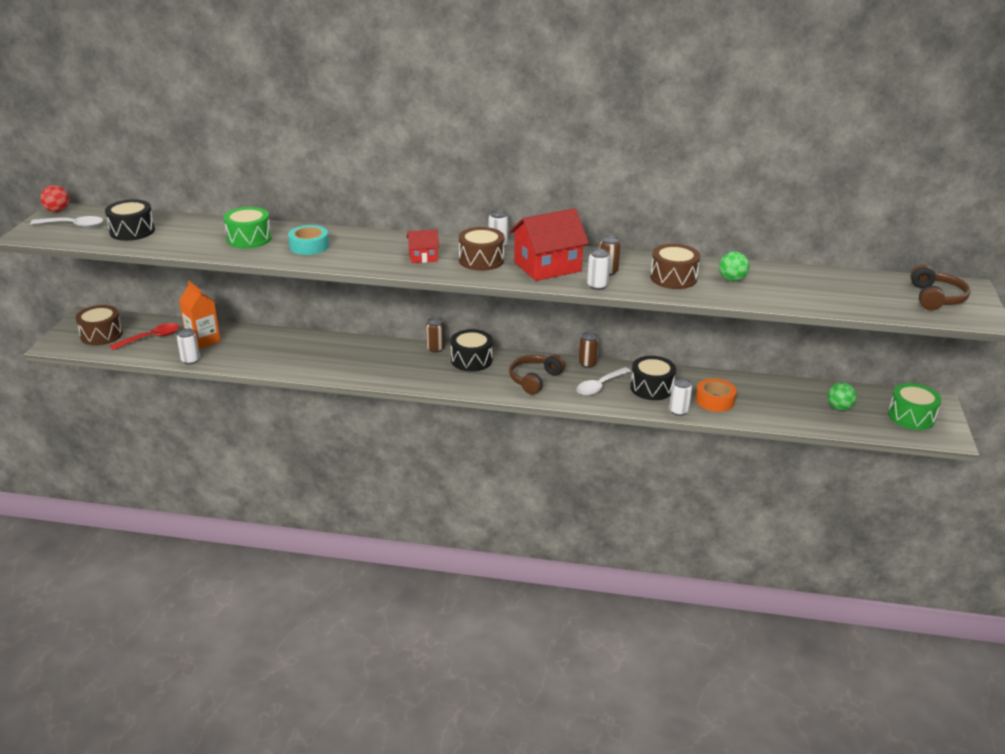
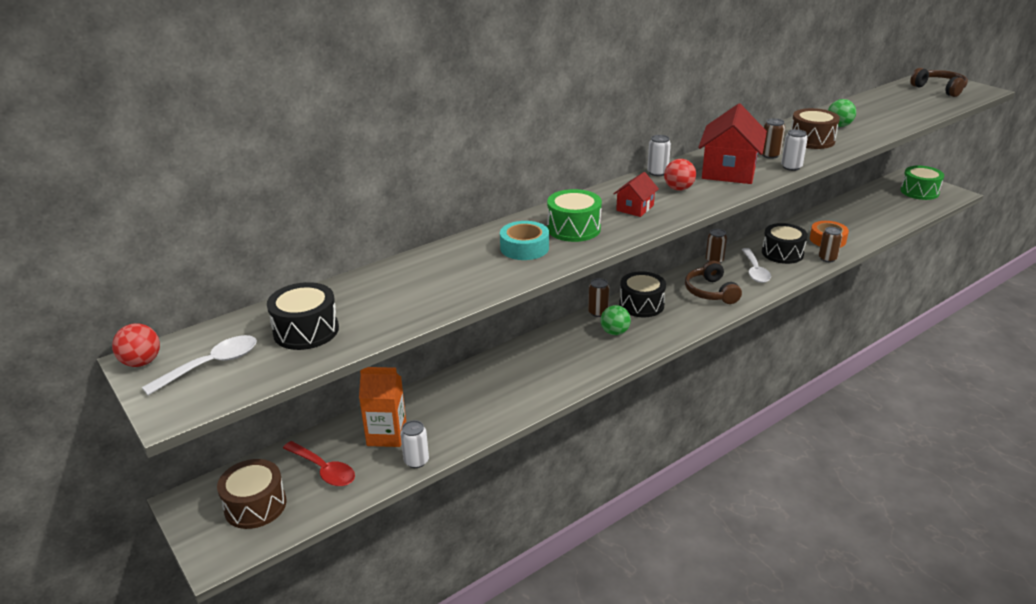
camera: 45 degrees left, 0 degrees up
red spoon [110,323,179,350] -> red spoon turned 120 degrees clockwise [283,441,355,486]
green drum [224,207,271,249] -> green drum moved to [547,189,602,242]
brown drum [459,227,504,271] -> red ball [664,159,696,191]
white can [669,378,692,416] -> brown can [819,227,842,262]
green ball [827,382,857,411] -> green ball moved to [601,305,631,335]

